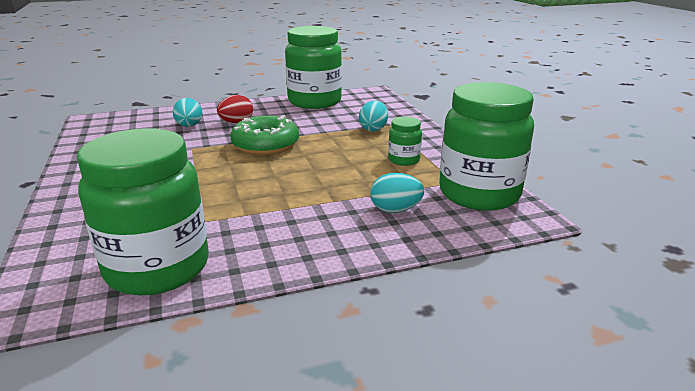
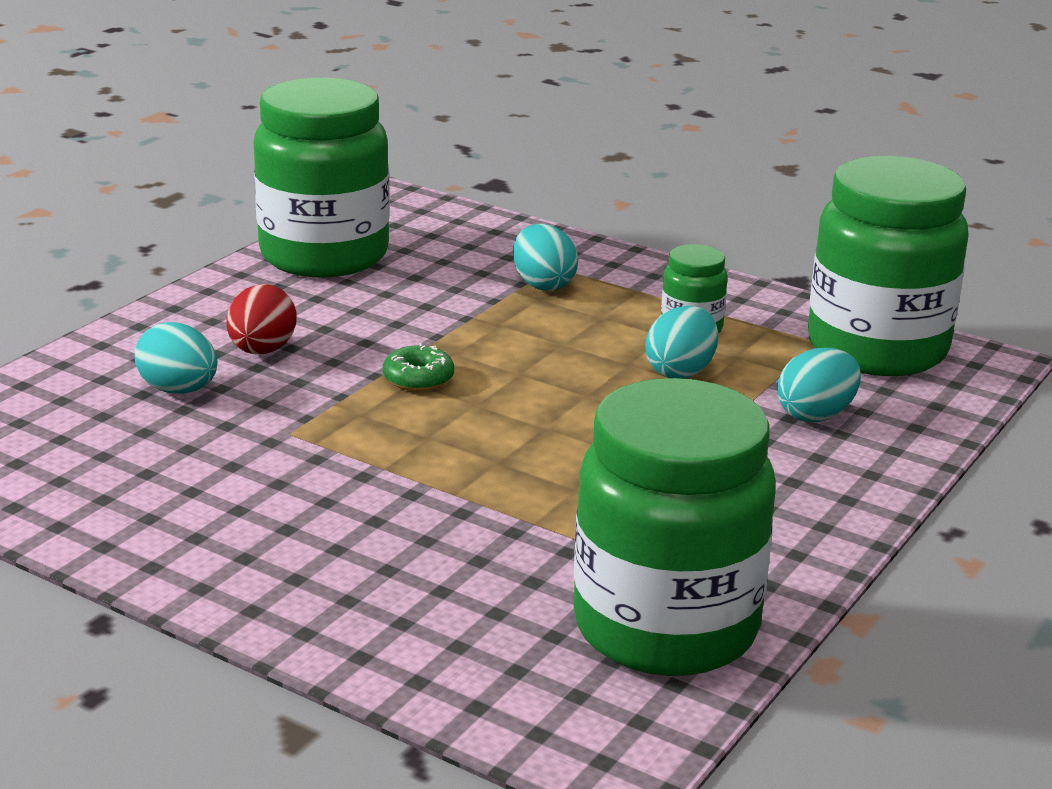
camera: 40 degrees left, 0 degrees up
green donut [230,115,299,155] -> green donut [383,343,454,391], size x0.48
none -> turquoise egg [646,305,718,379]

